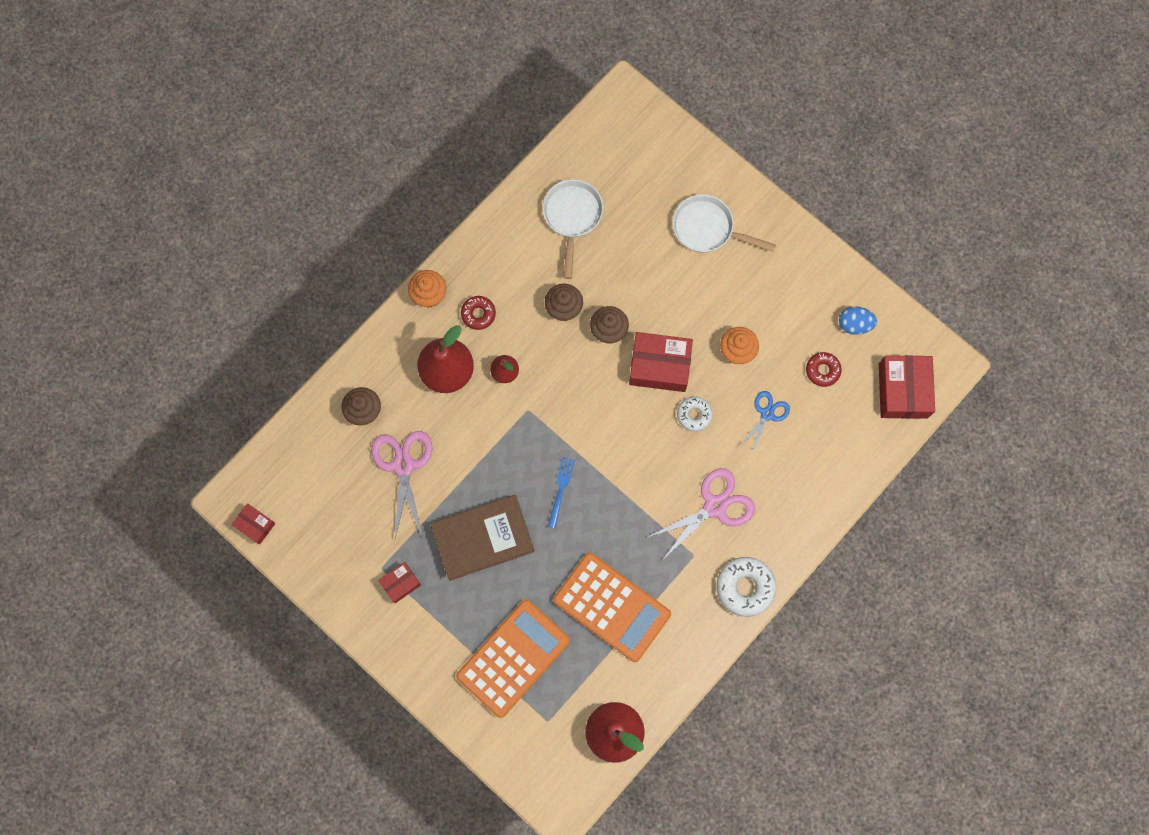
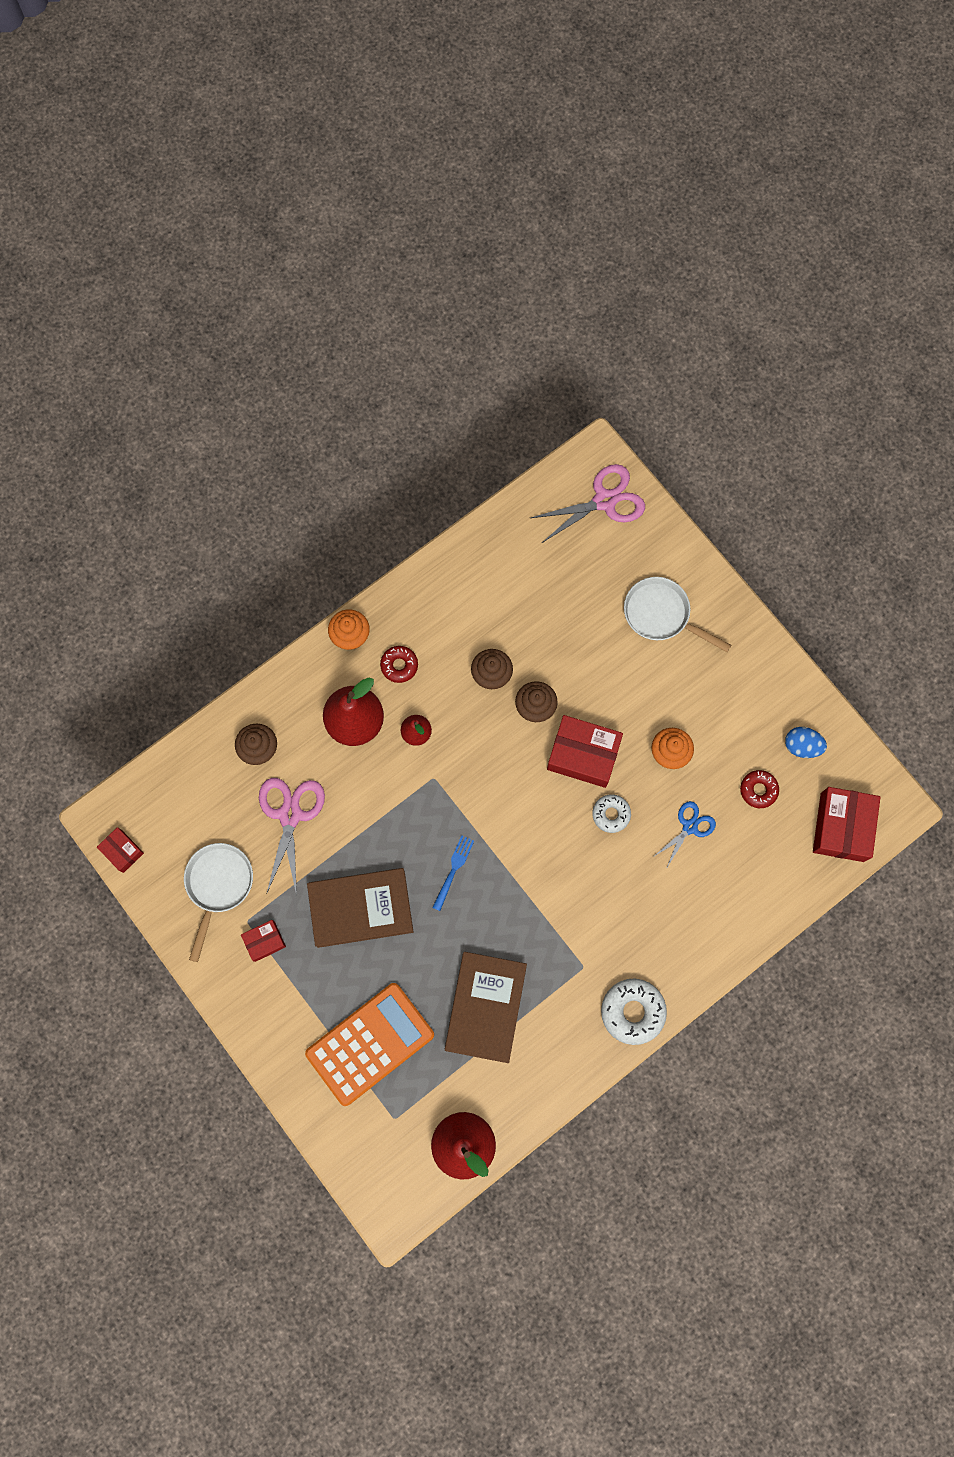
camera: 10 degrees right, 0 degrees up
white pan [543,179,603,279] -> white pan moved to [184,843,253,962]
orange calculator [553,553,671,662] -> brown book [445,952,527,1063]
pink scissors [646,468,755,558] -> pink scissors moved to [531,464,645,543]

